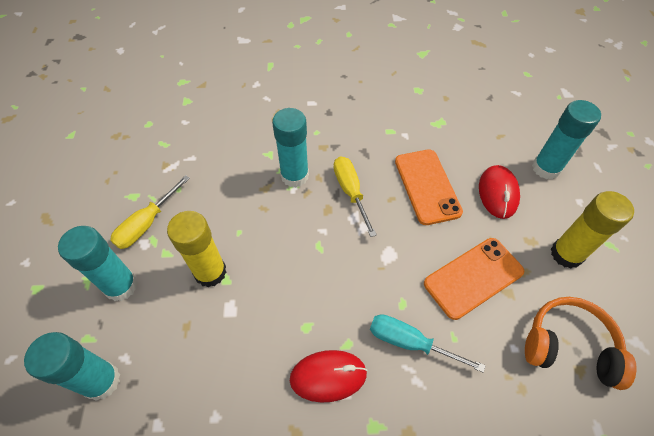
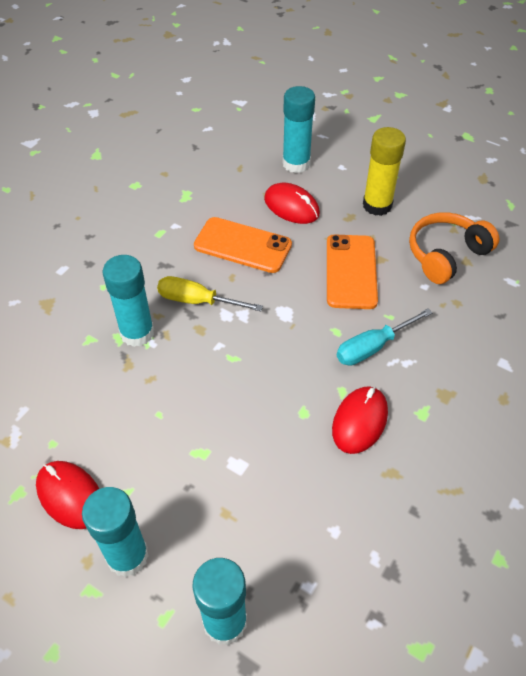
camera: 55 degrees left, 5 degrees down
yellow screwdriver [110,175,190,249] -> red mouse [36,461,99,529]
yellow glue stick [167,211,227,287] -> none

